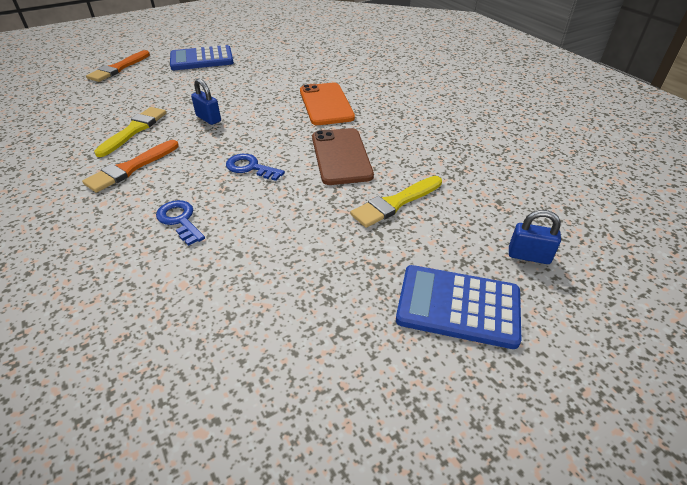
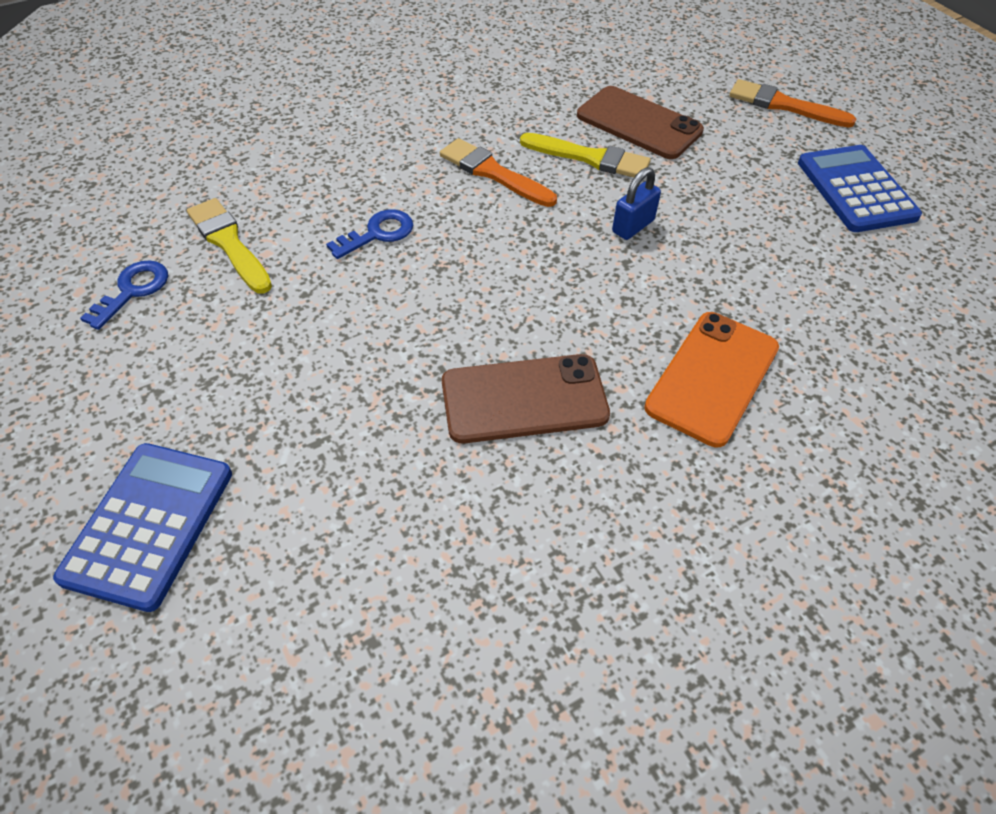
camera: 90 degrees right, 10 degrees up
blue key [226,154,285,181] -> blue key moved to [80,260,168,330]
orange phone [300,82,355,125] -> orange phone turned 45 degrees counterclockwise [644,312,779,447]
yellow brush [350,176,442,228] -> yellow brush moved to [187,198,272,294]
blue padlock [509,210,561,264] -> none
none -> brown phone [577,86,704,159]

